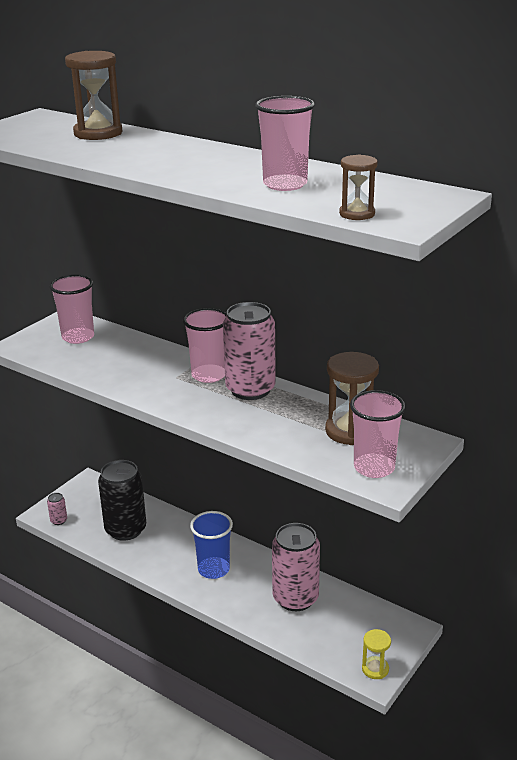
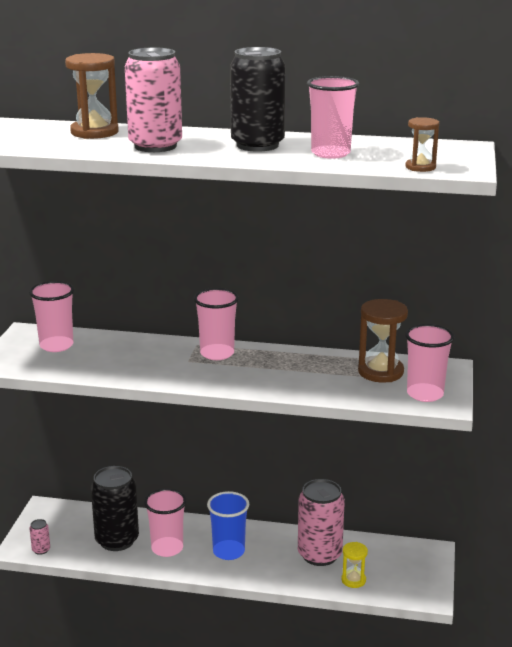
camera: 25 degrees left, 5 degrees down
pink can [223,302,276,400] -> pink can moved to [125,47,182,152]
yellow hourglass [362,629,391,679] -> yellow hourglass moved to [341,542,368,588]
none -> pink cup [144,488,186,557]
none -> black can [230,47,285,152]

